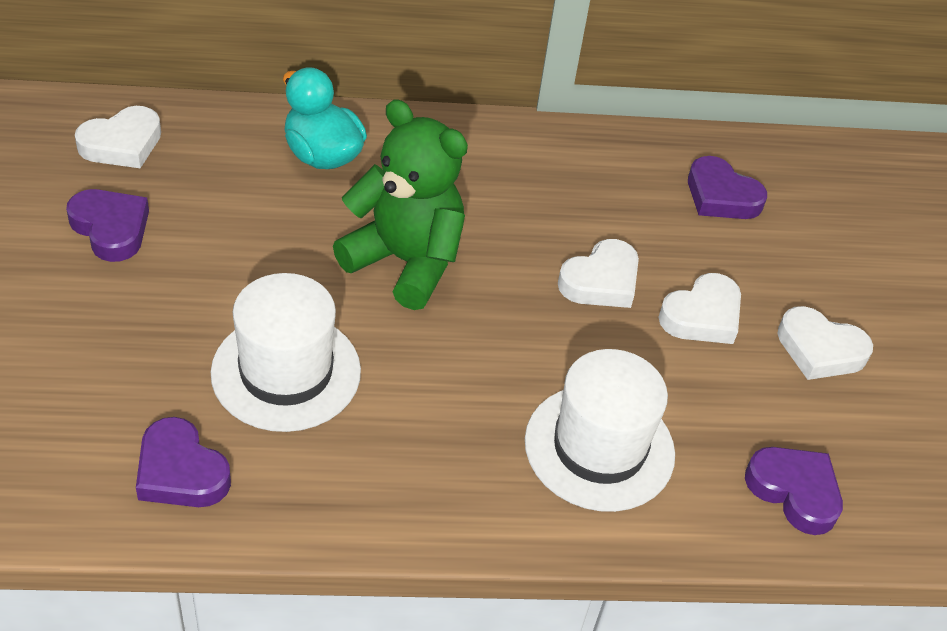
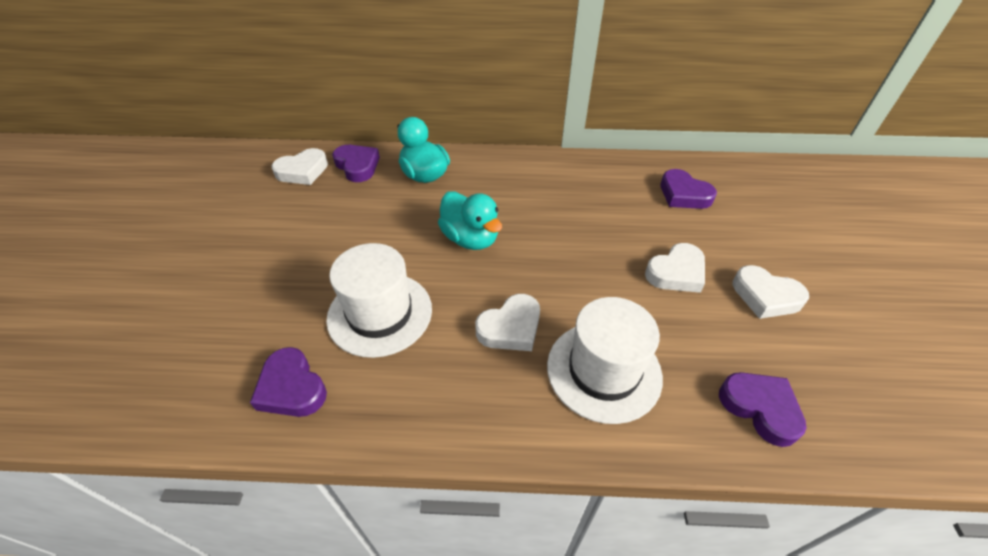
camera: 10 degrees right, 0 degrees up
purple heart [66,189,149,262] -> purple heart moved to [332,145,380,182]
green teddy bear [333,99,468,310] -> turquoise duck [438,191,502,250]
white heart [558,239,639,308] -> white heart moved to [475,294,540,351]

